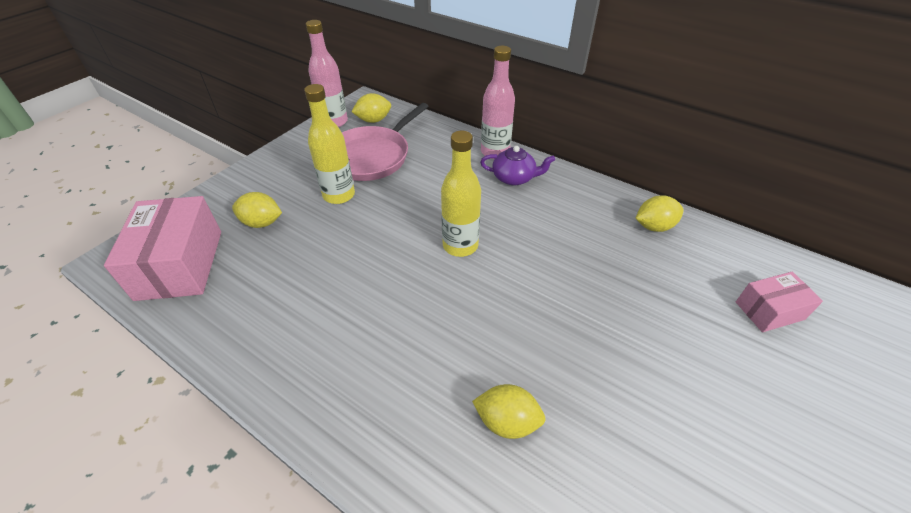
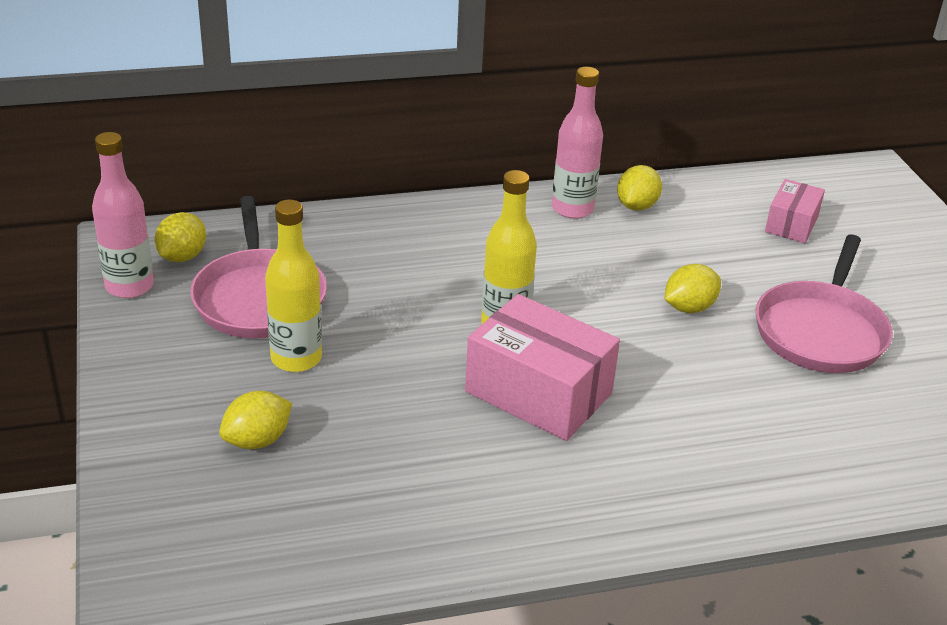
camera: 50 degrees left, 10 degrees down
pink box [104,196,221,301] -> pink box moved to [465,294,620,441]
yellow lemon [472,384,546,439] -> yellow lemon moved to [665,264,721,313]
purple teapot [480,146,555,185] -> none
pink bottle [481,46,515,159] -> pink bottle moved to [552,67,603,219]
none -> pink pan [756,234,893,373]

